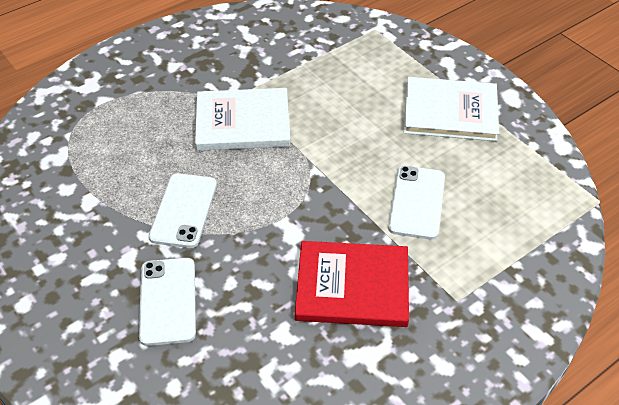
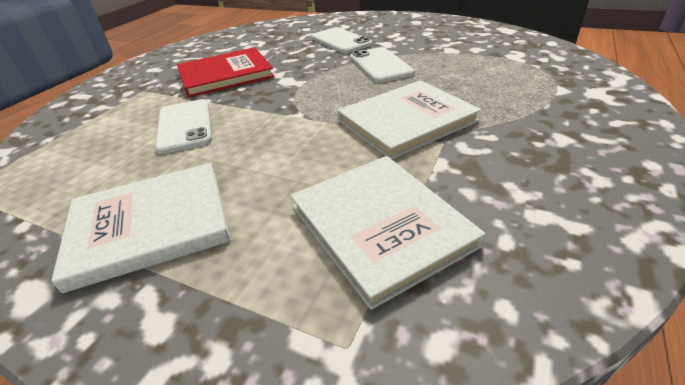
camera: 155 degrees right, 10 degrees down
none -> white book [291,156,485,310]

